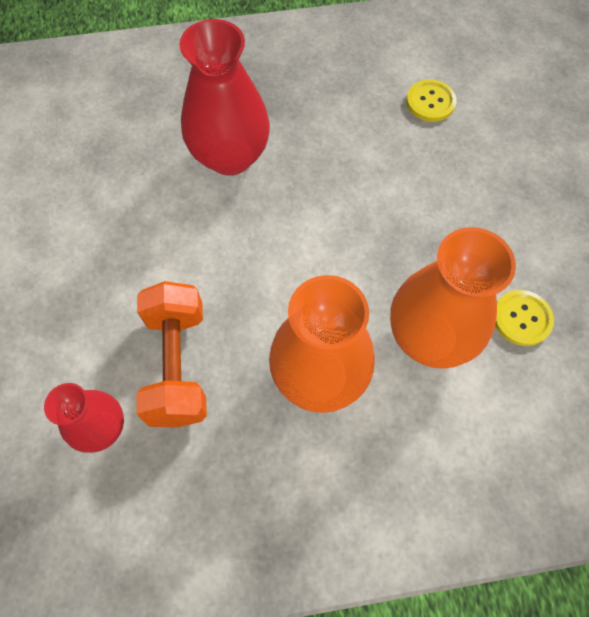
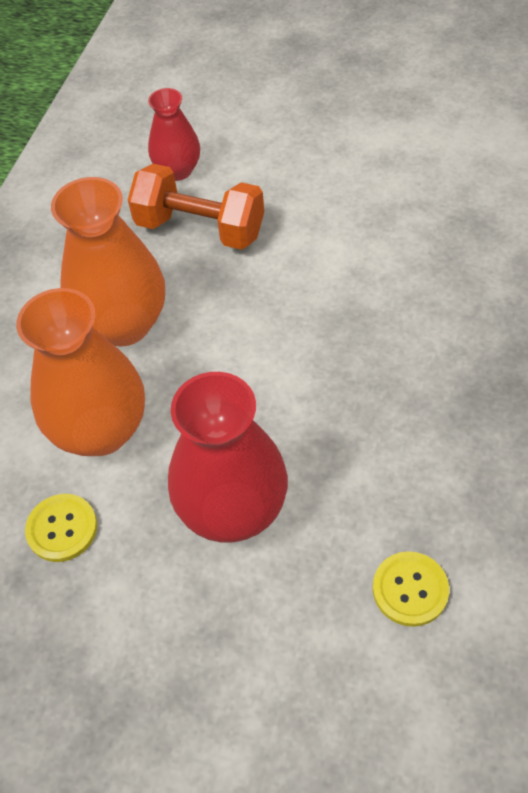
camera: 120 degrees right, 10 degrees down
red vase [179,19,270,176] -> red vase moved to [168,372,288,542]

